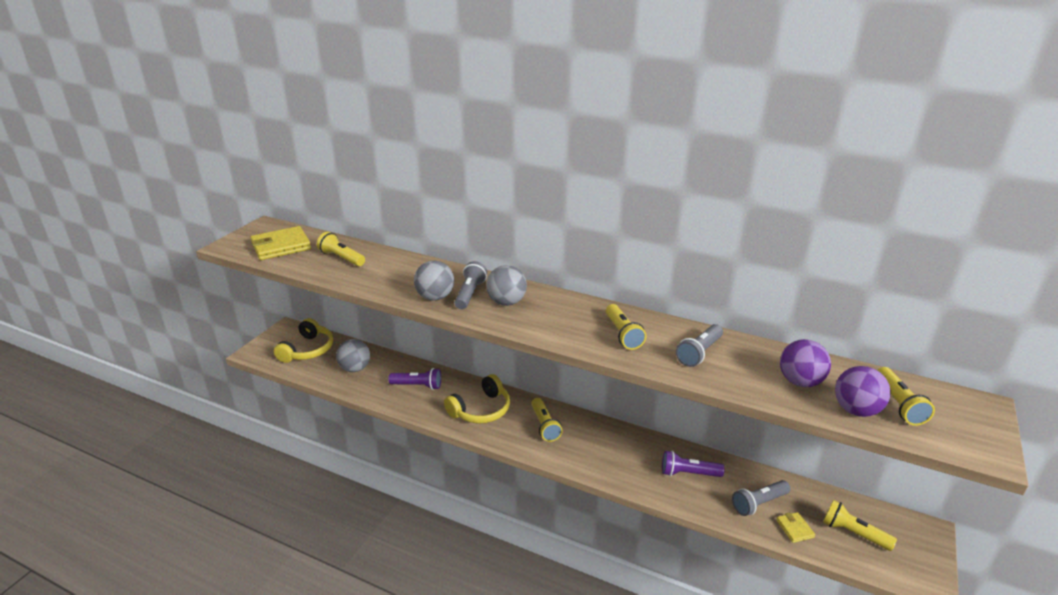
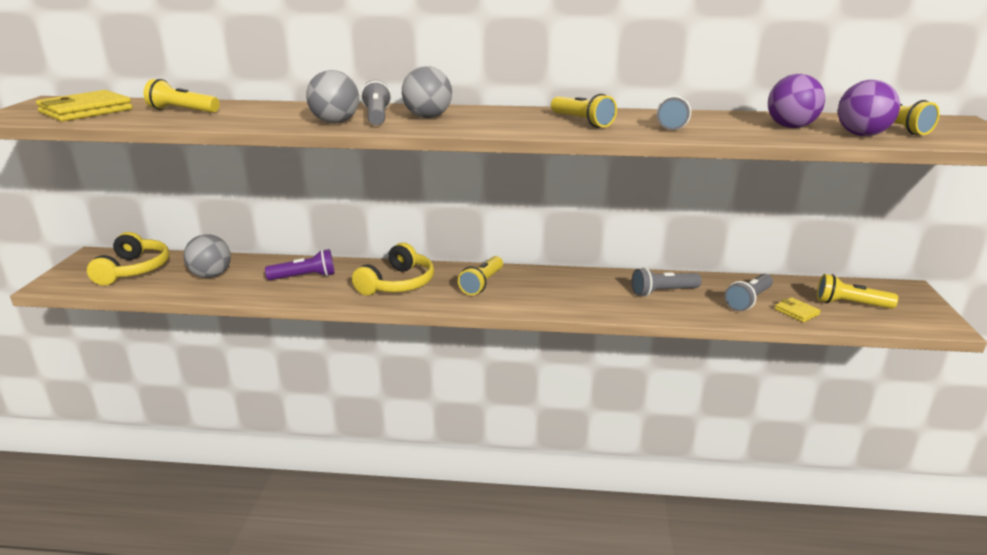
camera: 20 degrees left, 5 degrees down
yellow flashlight [531,398,563,442] -> yellow flashlight turned 60 degrees clockwise [458,256,503,295]
purple flashlight [662,451,724,477] -> grey flashlight [631,268,702,297]

